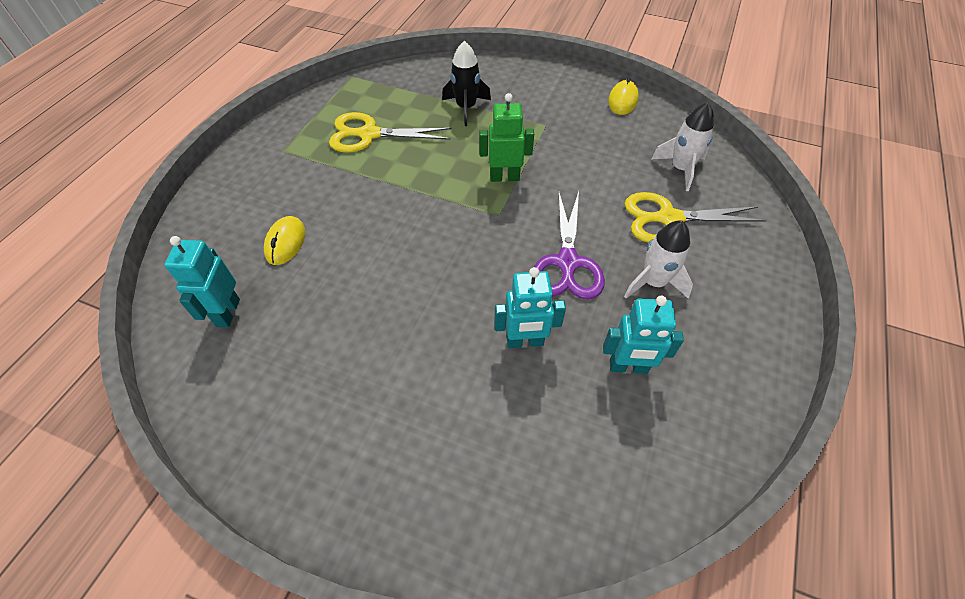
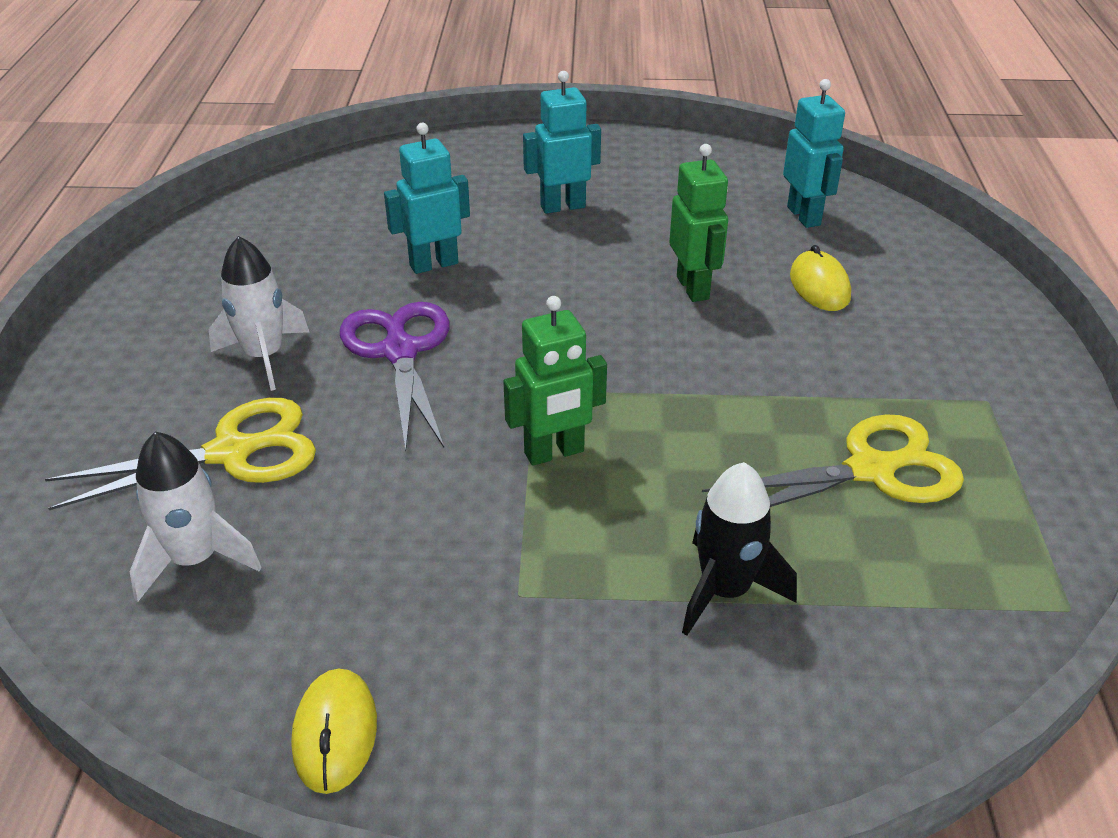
camera: 160 degrees right, 15 degrees down
turquoise robot [603,295,684,374] -> turquoise robot moved to [523,71,601,214]
none -> green robot [669,144,728,302]

